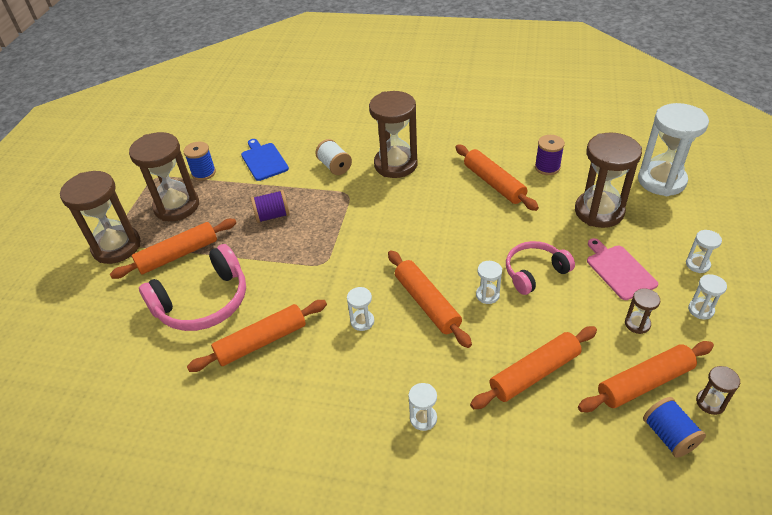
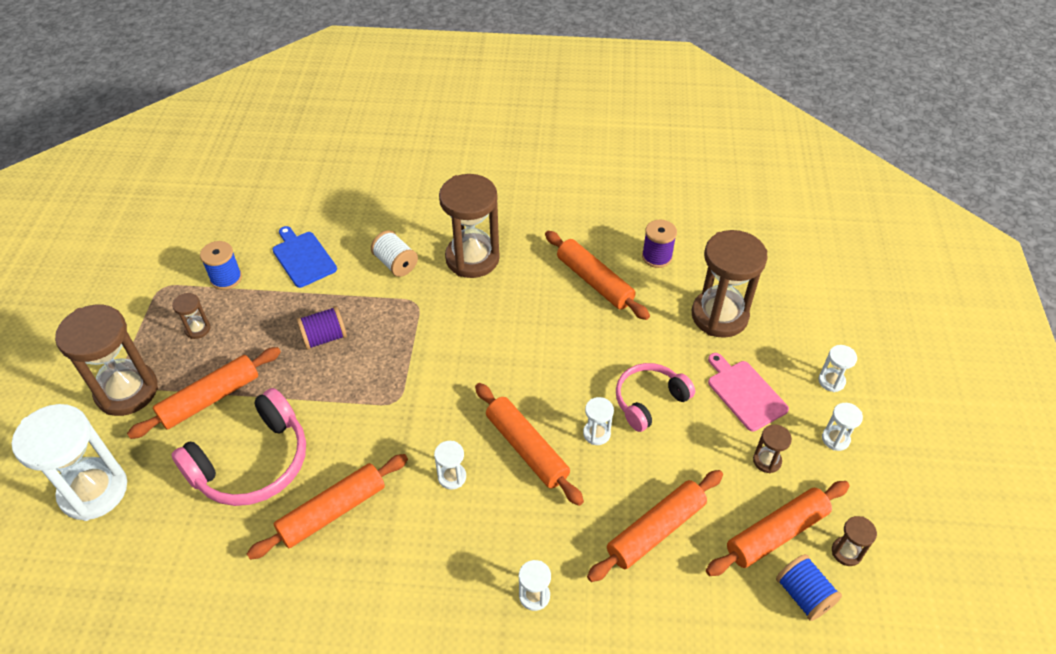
camera: 10 degrees left, 5 degrees up
brown hourglass [129,132,199,221] -> brown hourglass [172,293,211,339], size x0.44
white hourglass [638,103,709,196] -> white hourglass moved to [12,404,127,521]

